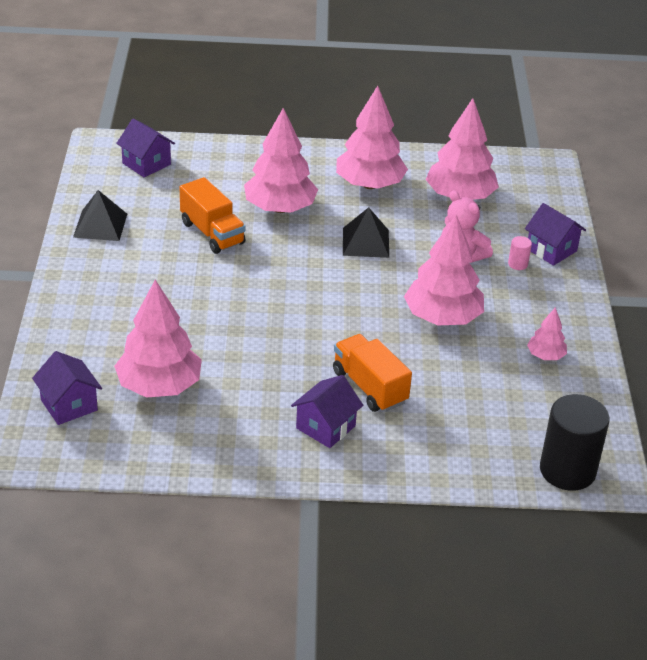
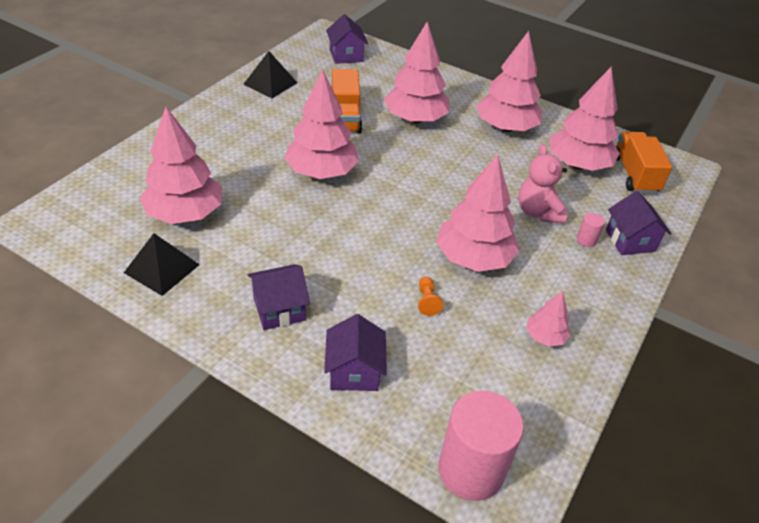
camera: 30 degrees right, 5 degrees up
purple house [32,351,102,425] -> purple house moved to [324,314,387,391]
orange truck [333,334,412,412] -> orange truck moved to [616,132,672,194]
black pyramid [343,207,389,258] -> black pyramid moved to [124,233,200,296]
black cylinder [540,394,610,491] -> pink cylinder [438,390,524,501]
none -> pink tree [284,69,359,179]
none -> orange pawn [418,277,443,316]

